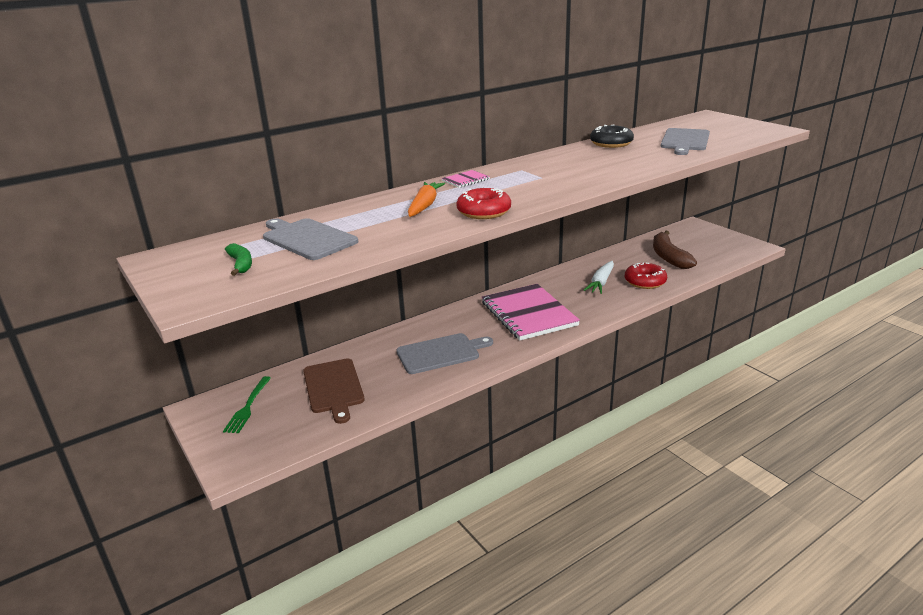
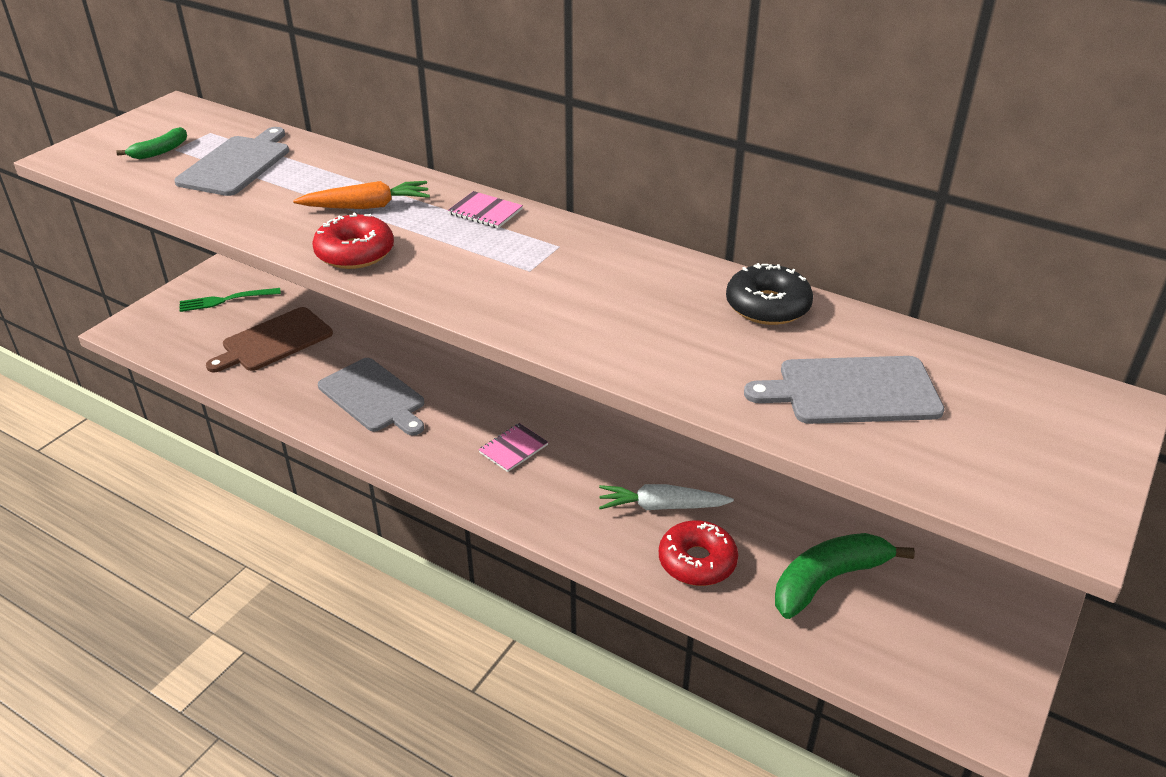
camera: 65 degrees right, 10 degrees up
pink notebook [482,284,580,340] -> pink notebook [478,423,548,472], size x0.41
brown banana [653,231,697,269] -> green banana [775,533,915,619]

